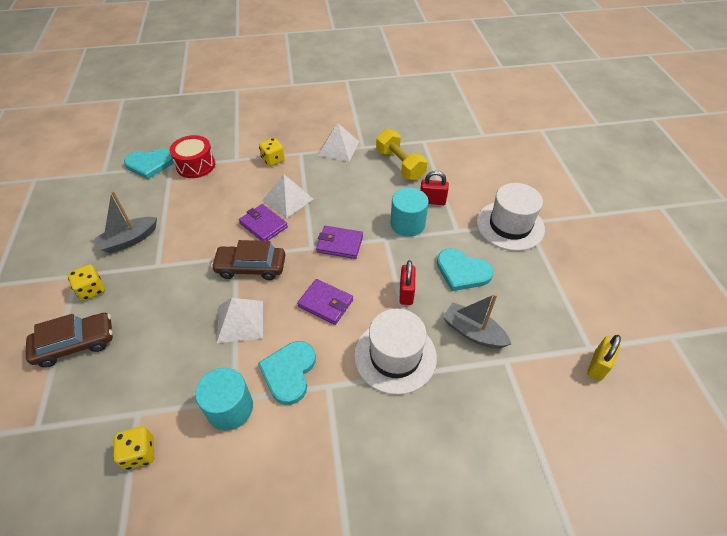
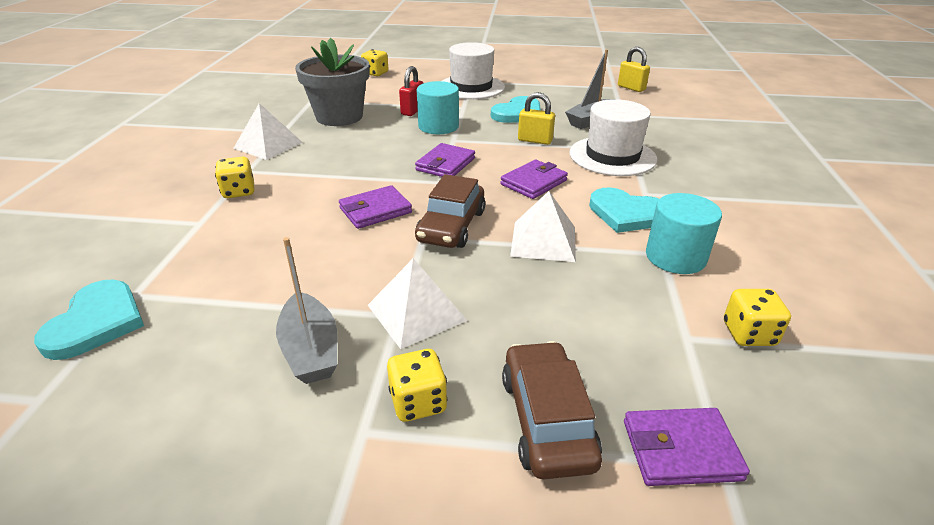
camera: 75 degrees left, 15 degrees down
red drum [170,135,215,178] -> none
white pyramid [262,174,313,218] -> white pyramid moved to [368,258,467,349]
yellow dumbbell [376,129,427,180] -> grey flower pot [295,38,369,126]
red padlock [399,260,415,305] -> yellow padlock [518,92,555,145]
none -> yellow dice [361,49,388,77]
none -> purple wallet [624,408,750,486]

